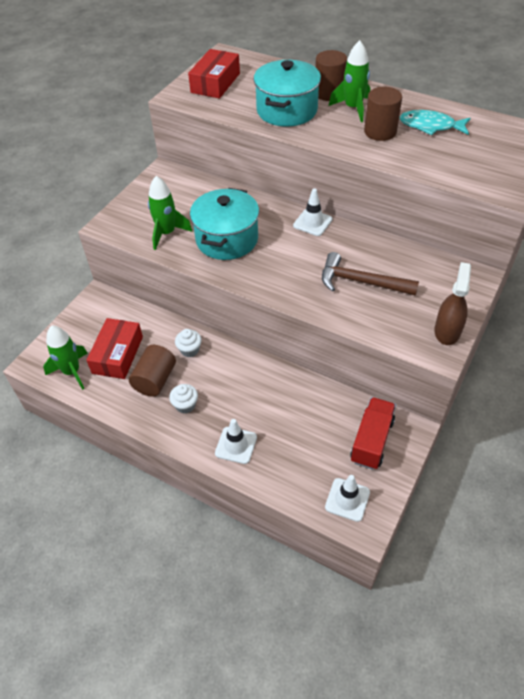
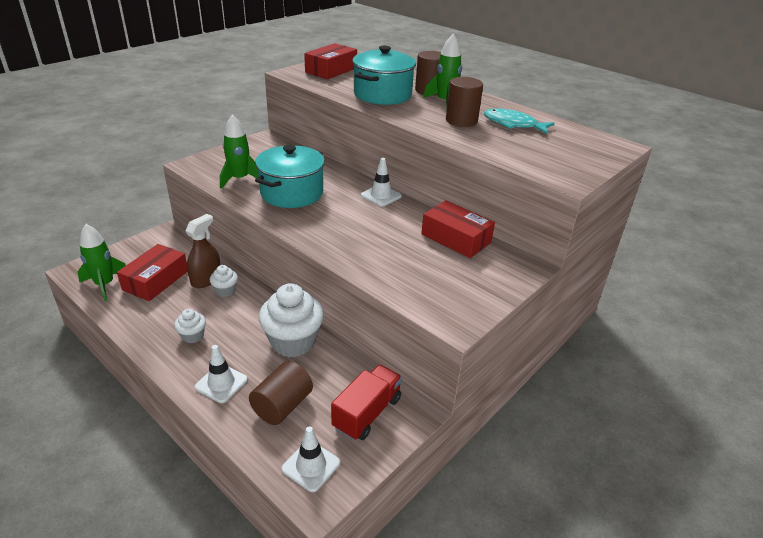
camera: 10 degrees right, 15 degrees down
brown cylinder [129,345,176,397] -> brown cylinder moved to [249,361,313,425]
brown hammer [322,252,419,296] -> none
brown spray bottle [434,262,471,345] -> brown spray bottle moved to [185,214,220,288]
none -> white cupcake [259,283,324,357]
none -> red box [421,200,495,258]

